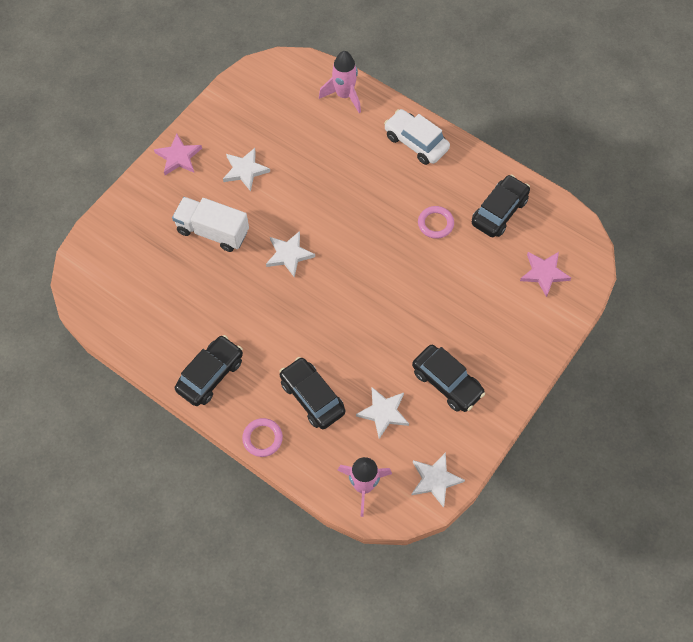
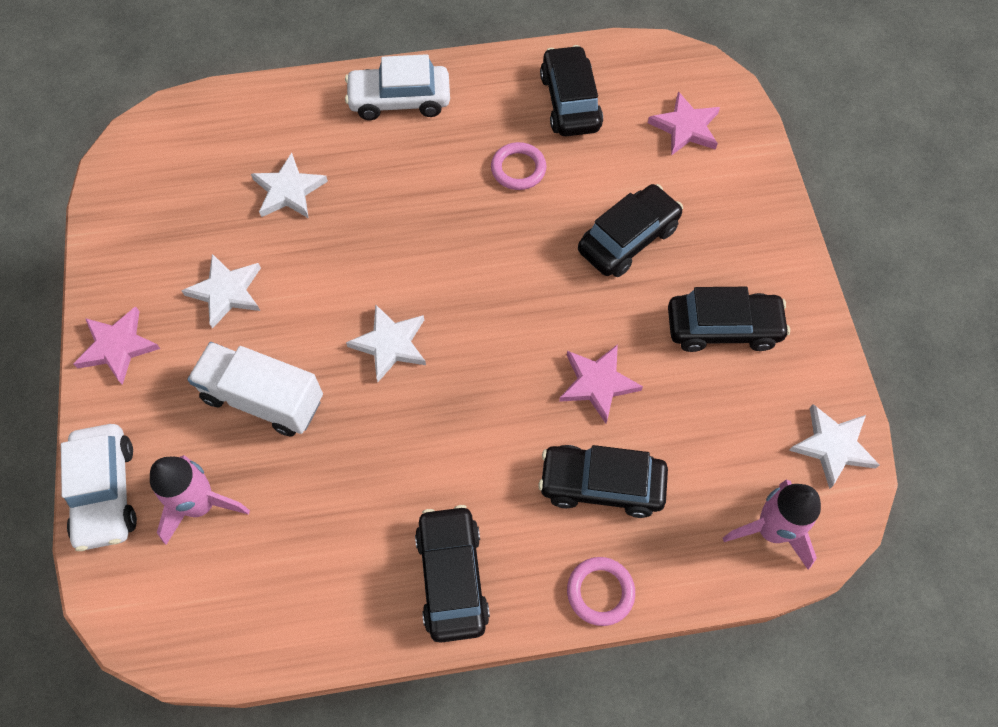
camera: 45 degrees left, 0 degrees up
white truck [172,197,249,252] -> white truck turned 45 degrees clockwise [187,342,323,437]
pink rocket [319,51,361,113] -> pink rocket moved to [150,455,250,545]
white star [356,387,409,439] -> white star moved to [251,153,328,218]
none -> white car [61,424,137,551]
none -> pink star [559,344,643,423]
none -> black car [578,184,683,277]

